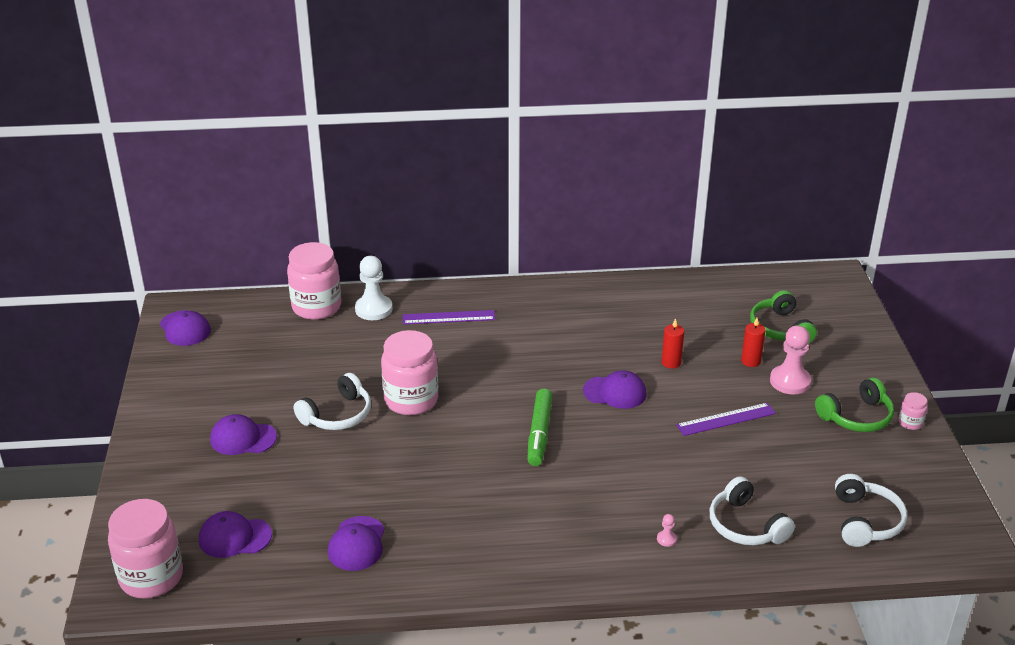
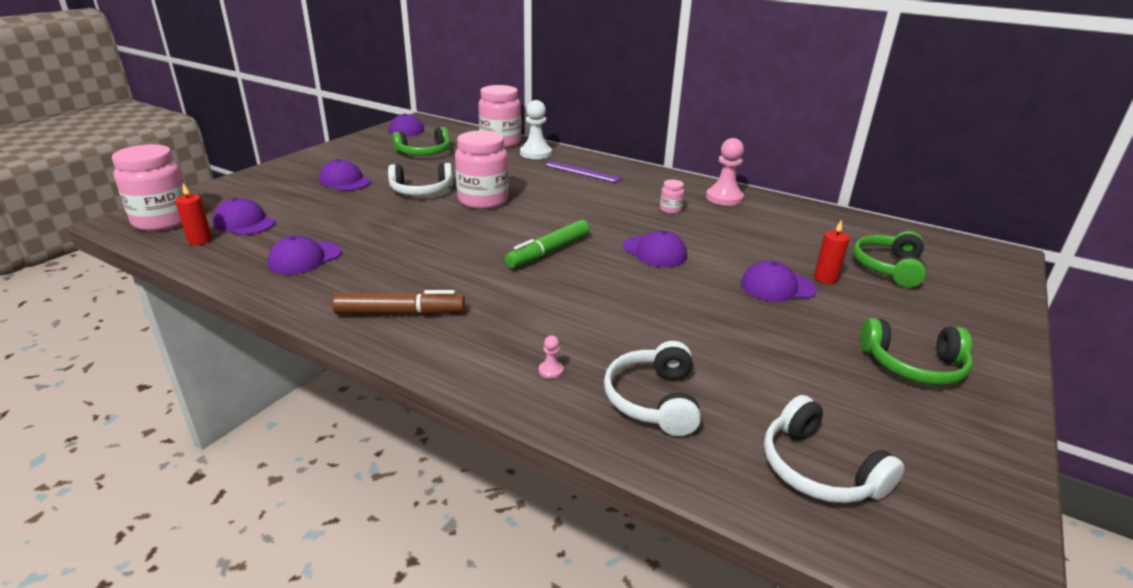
camera: 35 degrees right, 5 degrees down
red candle [661,318,684,369] -> red candle moved to [175,183,212,245]
purple ruler [676,403,776,436] -> none
pink pawn [770,326,811,394] -> pink pawn moved to [706,138,744,206]
white headphones [835,474,907,547] -> white headphones turned 105 degrees clockwise [764,395,905,503]
pink jar [898,392,927,430] -> pink jar moved to [660,180,684,214]
none -> brown marker [332,290,465,315]
none -> green headphones [392,127,450,156]
none -> purple cap [740,260,817,302]

